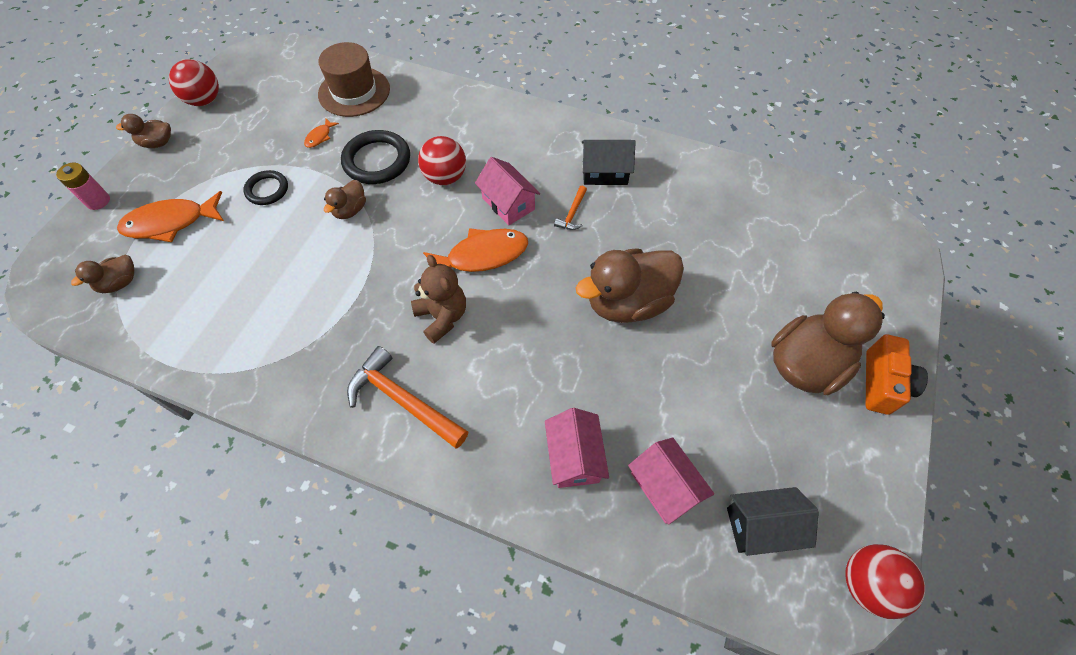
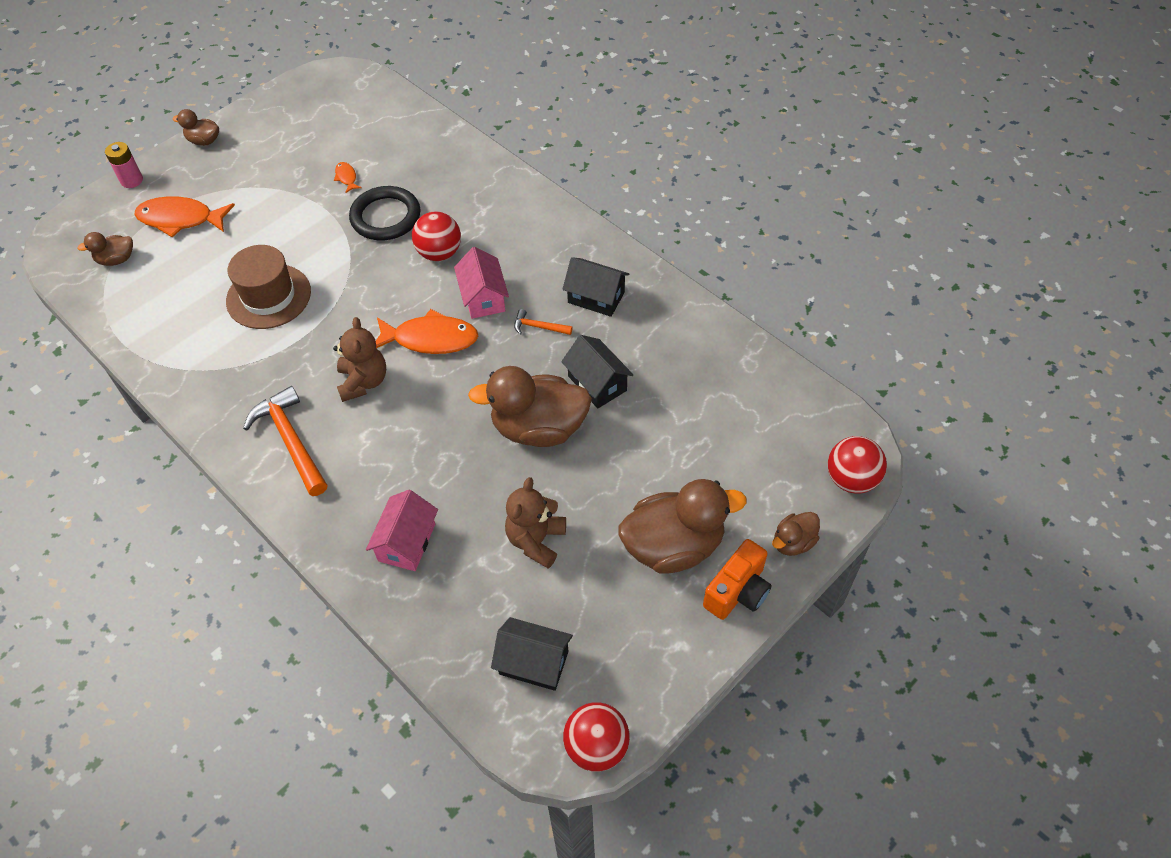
camera: 25 degrees right, 5 degrees down
red ball [169,59,219,106] -> red ball moved to [828,436,887,494]
black ring [243,170,288,205] -> none
orange fish [304,119,339,148] -> orange fish turned 105 degrees clockwise [334,162,362,193]
brown hat [318,42,390,117] -> brown hat moved to [226,245,311,329]
brown duck [324,180,366,219] -> brown duck moved to [772,512,820,556]
orange hammer [554,186,587,230] -> orange hammer turned 60 degrees clockwise [514,309,573,335]
pink house [628,437,714,525] -> none
none -> brown teddy bear [505,477,566,568]
none -> black house [561,335,633,408]

